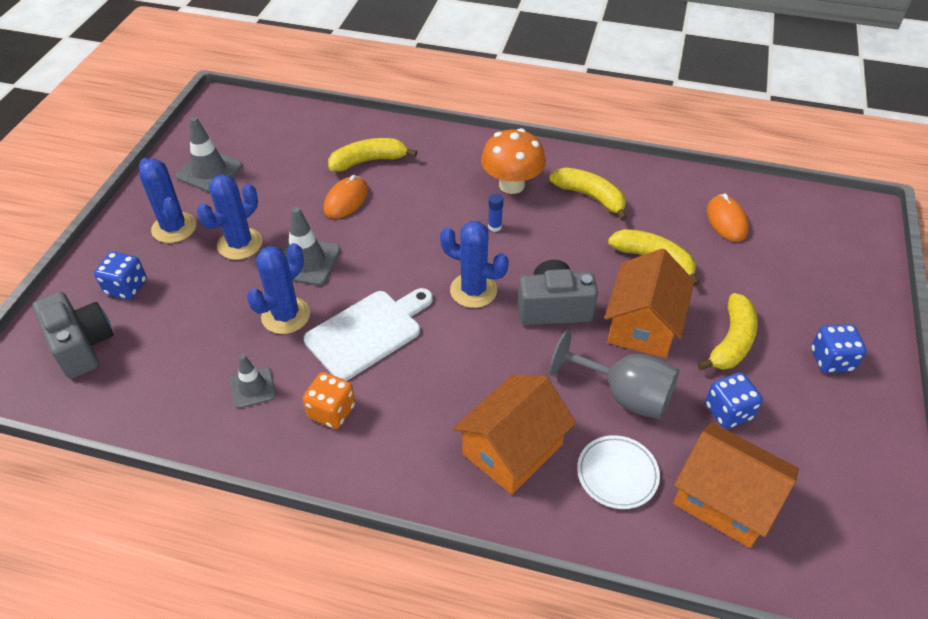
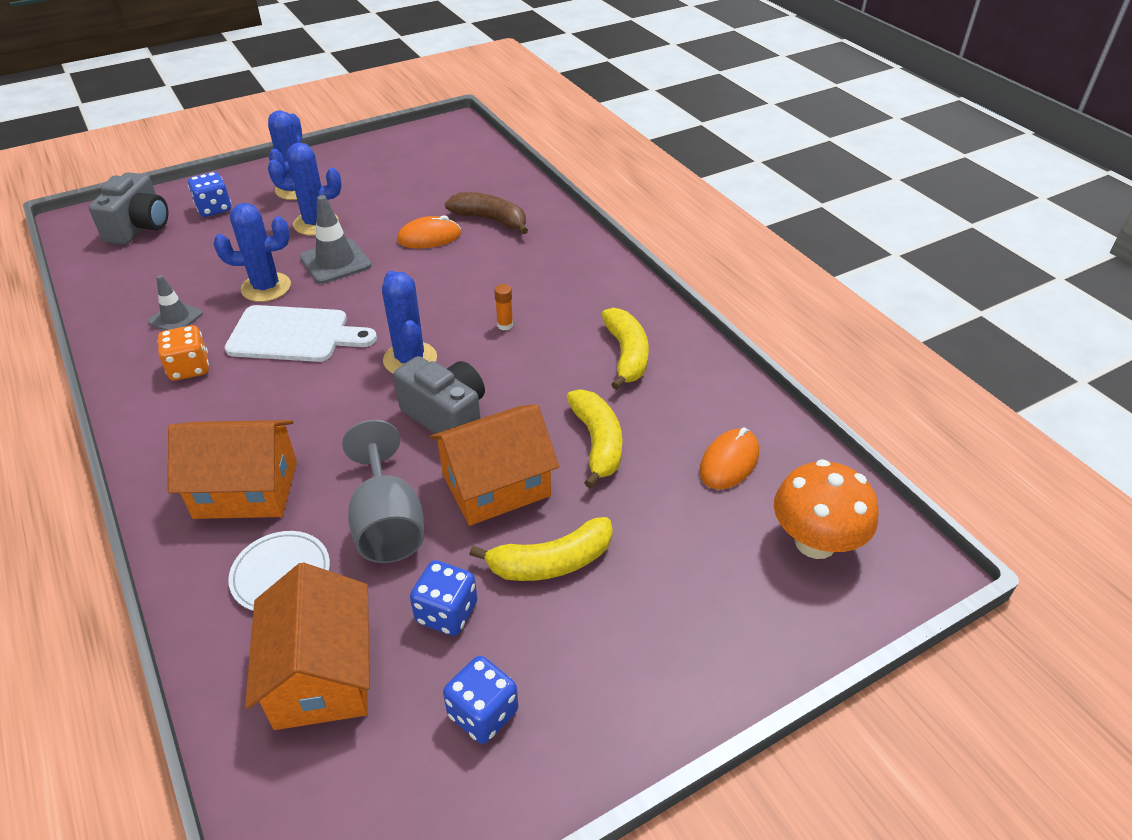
camera: 45 degrees right, 5 degrees down
grey traffic cone [175,117,243,193] -> none
yellow banana [328,138,417,172] -> brown banana [445,192,528,234]
orange mushroom [481,128,546,194] -> orange mushroom moved to [774,459,879,559]
blue glue stick [488,194,503,232] -> orange glue stick [494,284,513,330]
blue dice [811,324,867,373] -> blue dice moved to [443,656,518,744]

